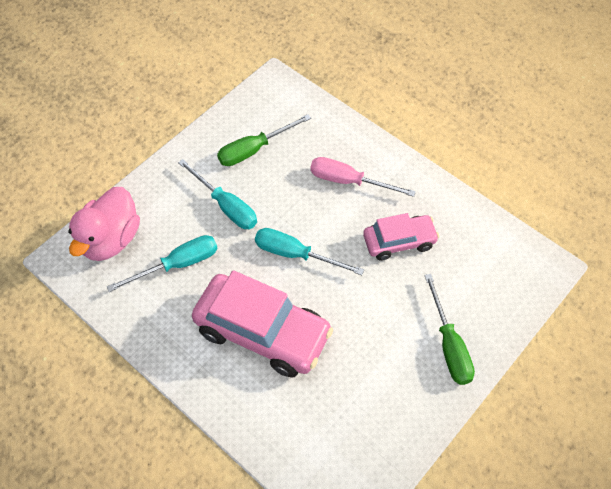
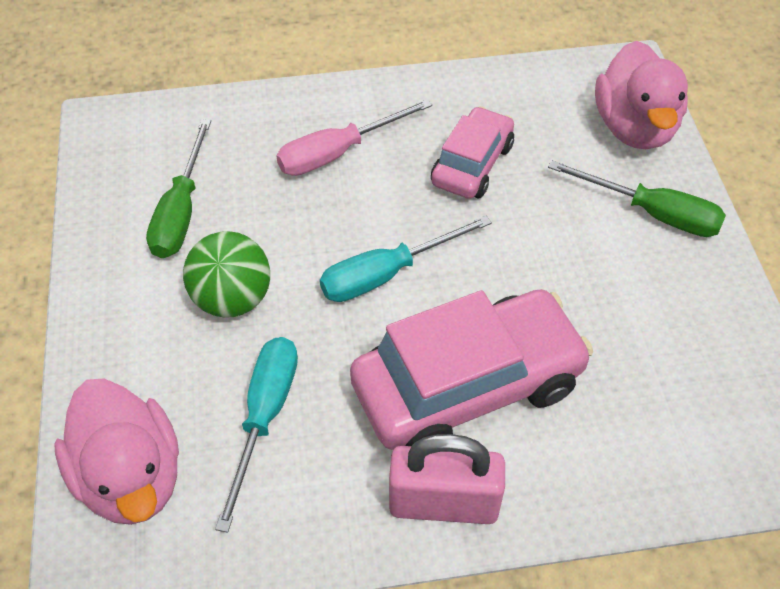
camera: 50 degrees left, 5 degrees down
turquoise screwdriver [178,159,257,229] -> green ball [183,231,270,318]
none -> pink padlock [389,434,505,524]
none -> pink duck [595,41,688,149]

